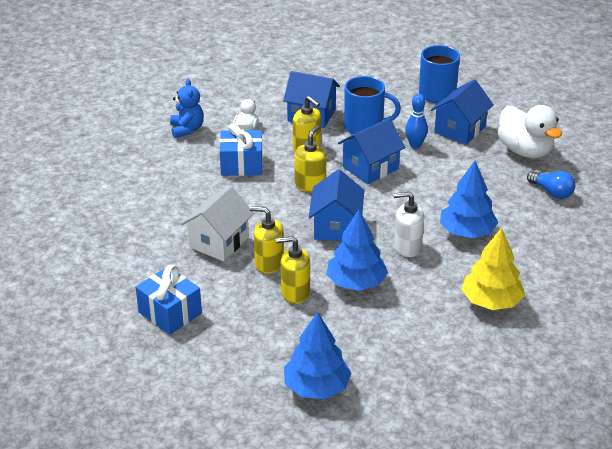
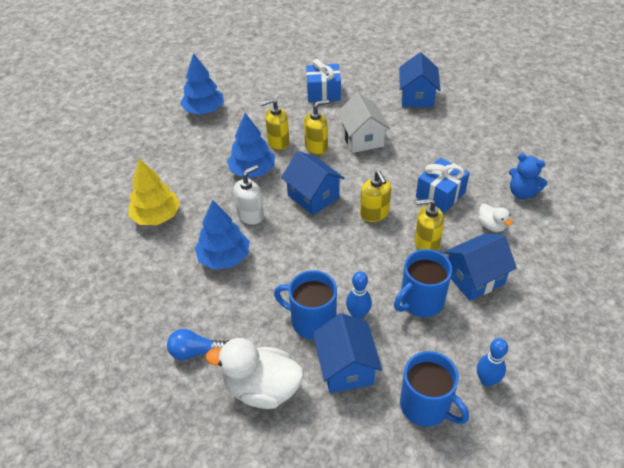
camera: 135 degrees right, 10 degrees up
yellow soap dispenser [276,236,310,304] -> yellow soap dispenser turned 150 degrees counterclockwise [260,98,289,150]
blue house [338,118,405,184] -> blue house moved to [399,52,440,108]
none -> blue mug [274,270,337,340]
none -> blue bowling pin [477,338,508,386]

